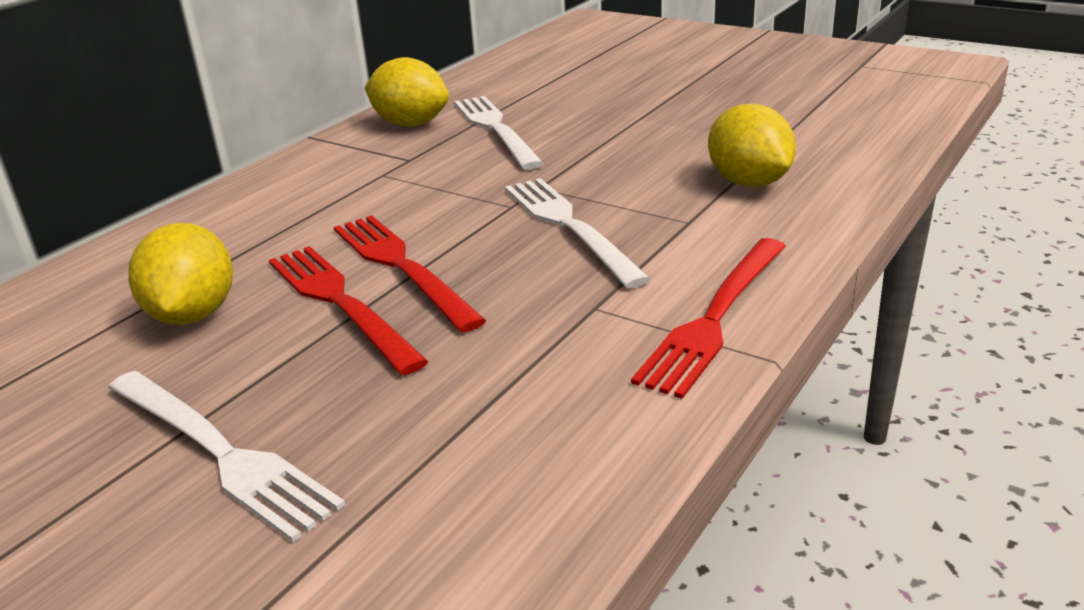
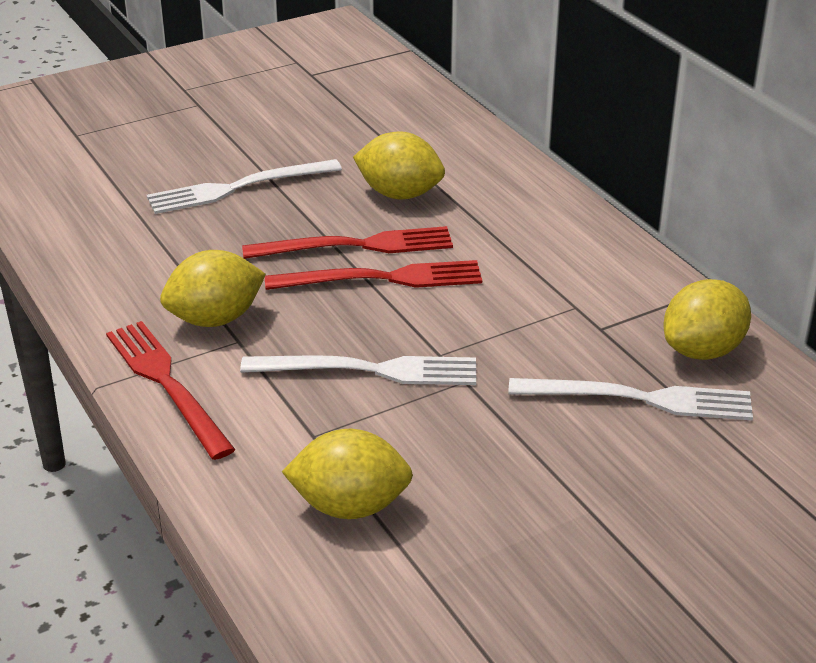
camera: 115 degrees right, 5 degrees up
none -> yellow lemon [160,250,266,327]

